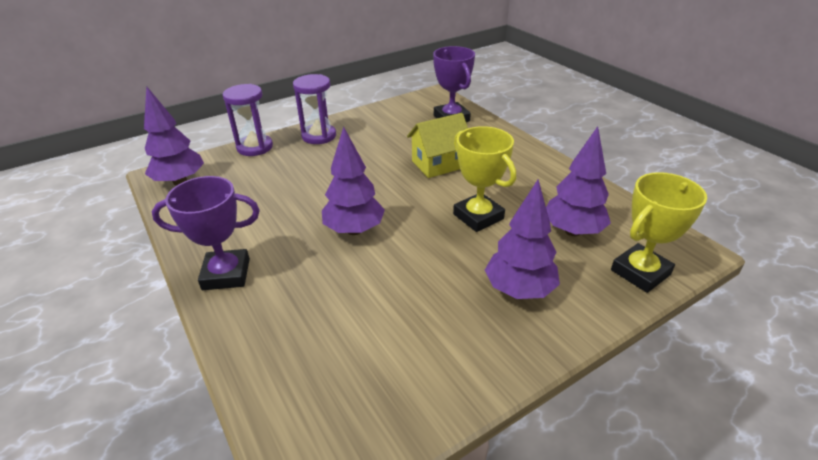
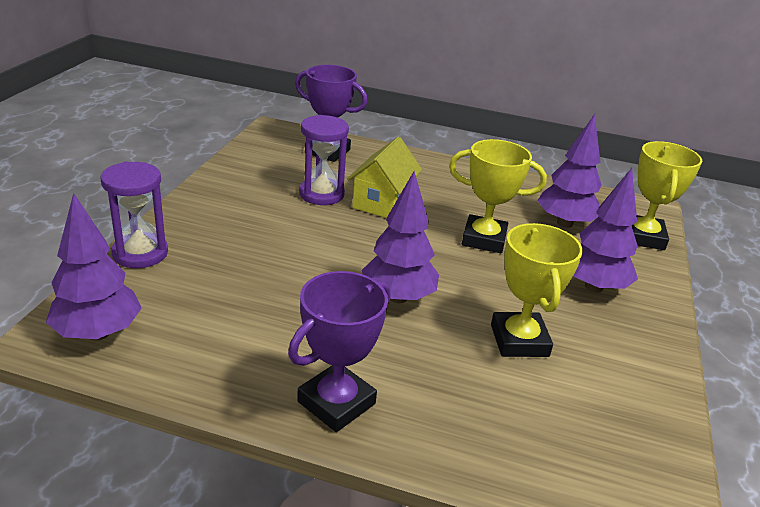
camera: 45 degrees left, 5 degrees down
purple hourglass [293,74,336,144] -> purple hourglass moved to [299,115,349,205]
none -> yellow trophy [491,223,583,357]

